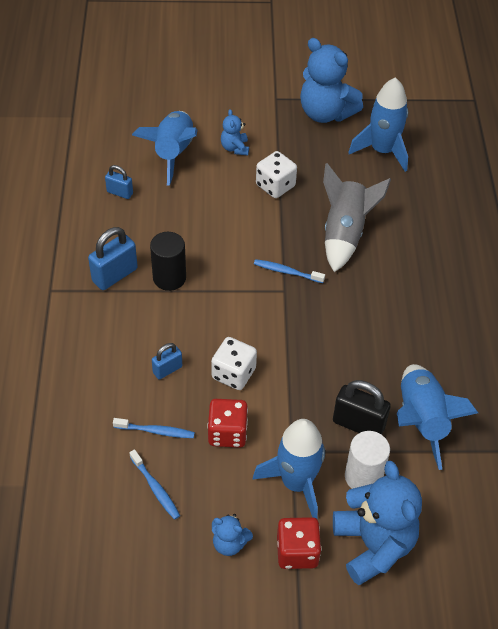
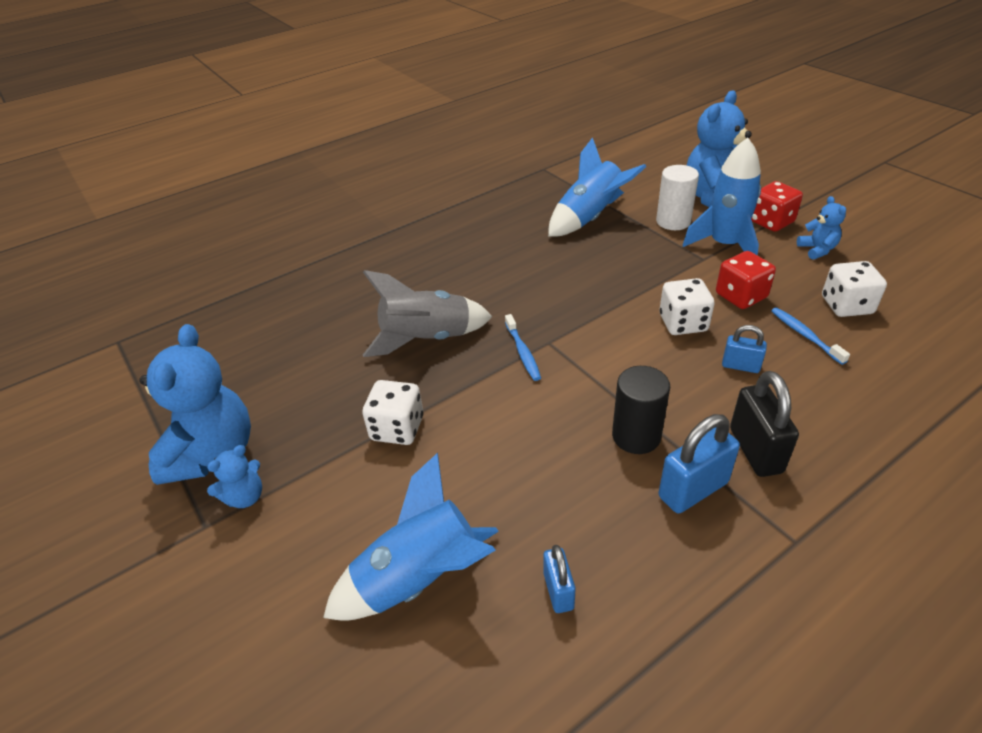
camera: 120 degrees left, 10 degrees down
blue padlock [88,227,138,290] -> blue padlock turned 45 degrees counterclockwise [658,414,740,513]
blue toothbrush [130,449,180,520] -> white dice [822,261,887,317]
blue teddy bear [221,109,249,155] -> blue teddy bear moved to [207,445,262,508]
black padlock [333,380,391,435] -> black padlock moved to [730,371,799,477]
blue rocket [348,77,408,172] -> none

